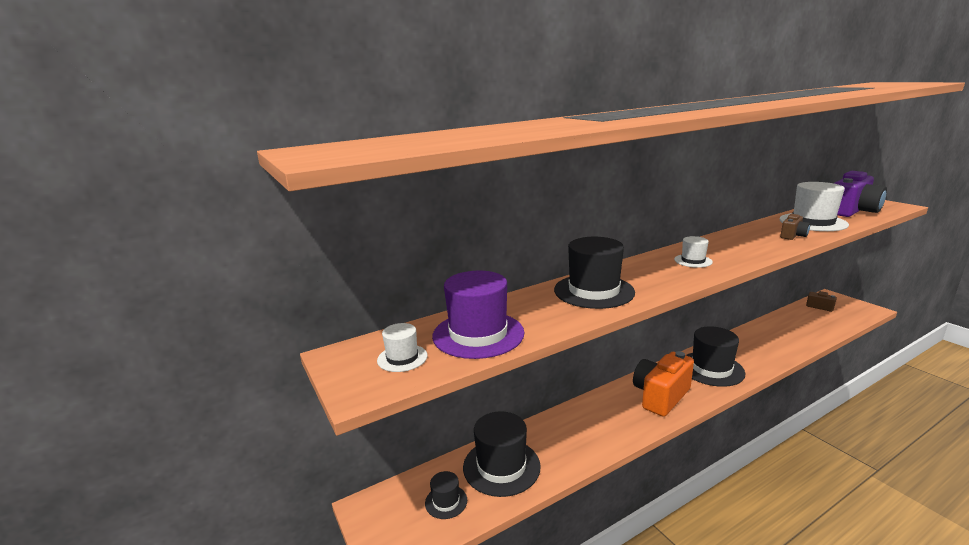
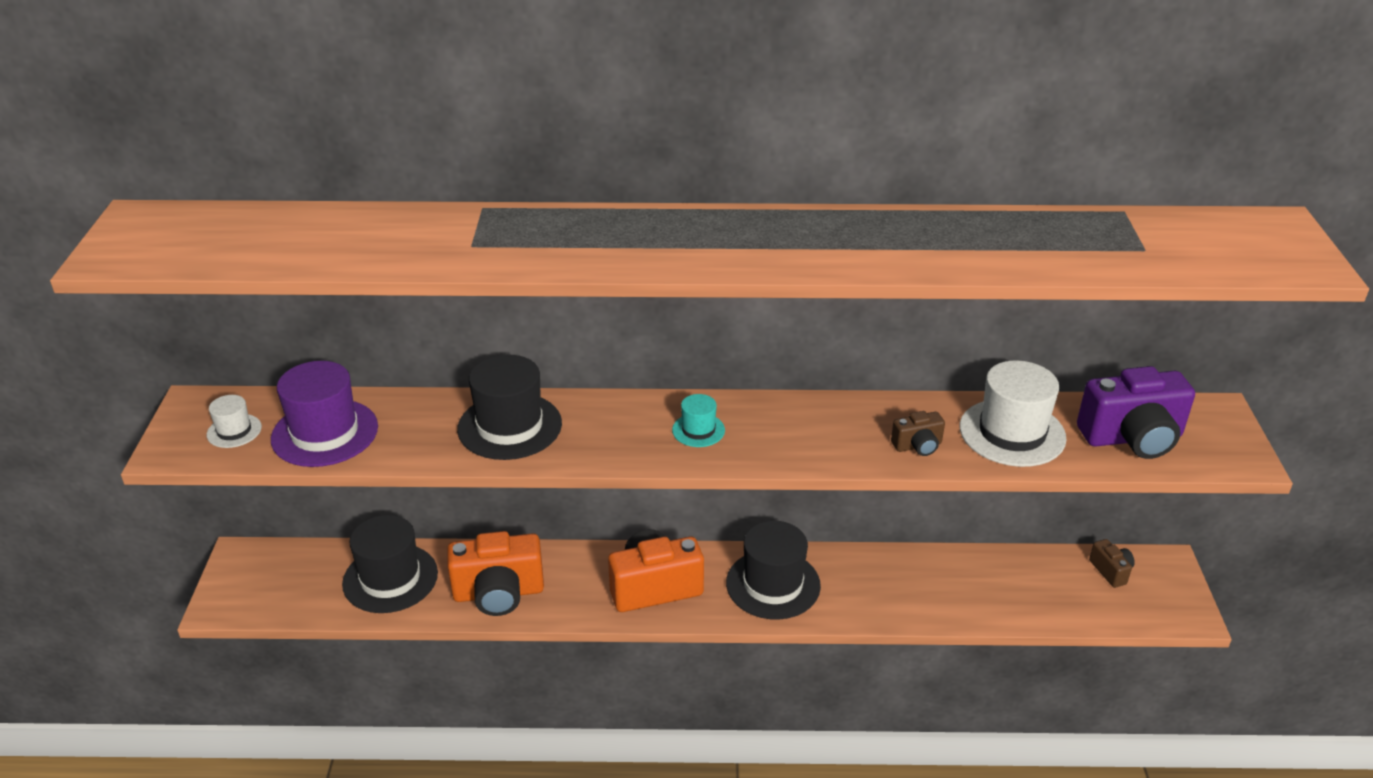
camera: 30 degrees right, 15 degrees up
black hat [425,471,467,519] -> none
white hat [674,236,713,268] -> turquoise hat [672,394,725,447]
none -> orange camera [447,531,544,616]

